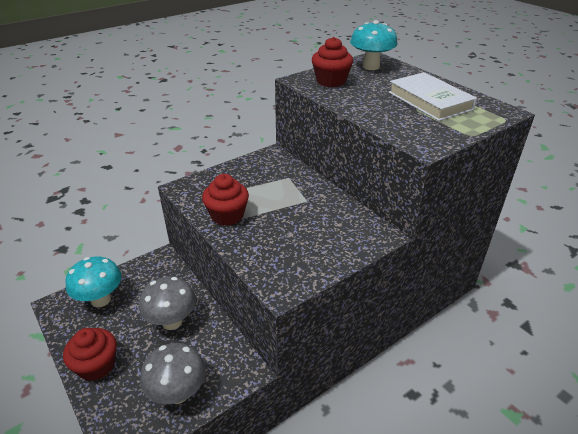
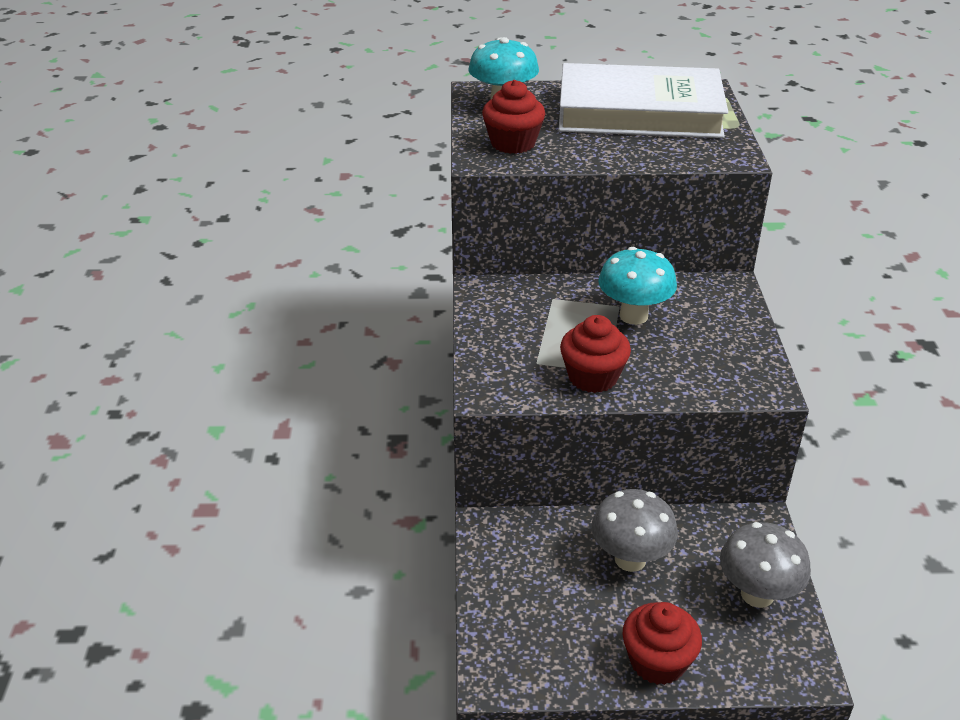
camera: 55 degrees left, 0 degrees up
turquoise mushroom [65,256,122,307] -> turquoise mushroom moved to [598,247,677,325]
white book [389,72,477,121] -> white book [559,63,728,138], size x1.61

